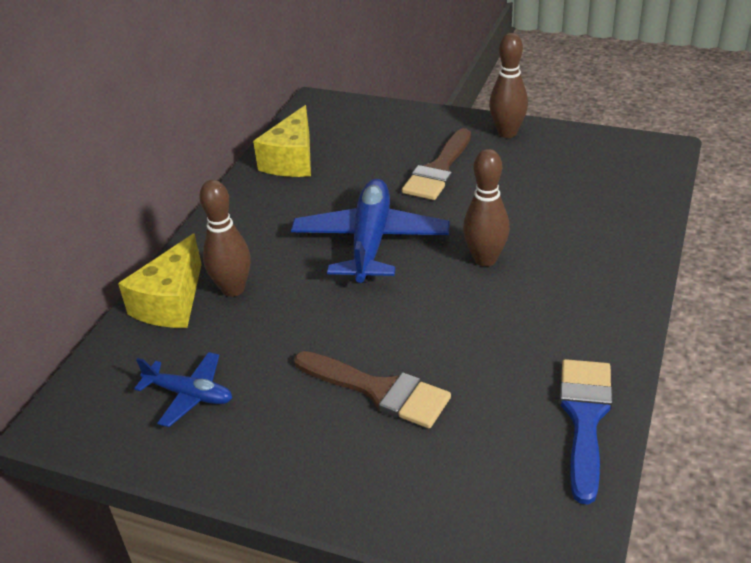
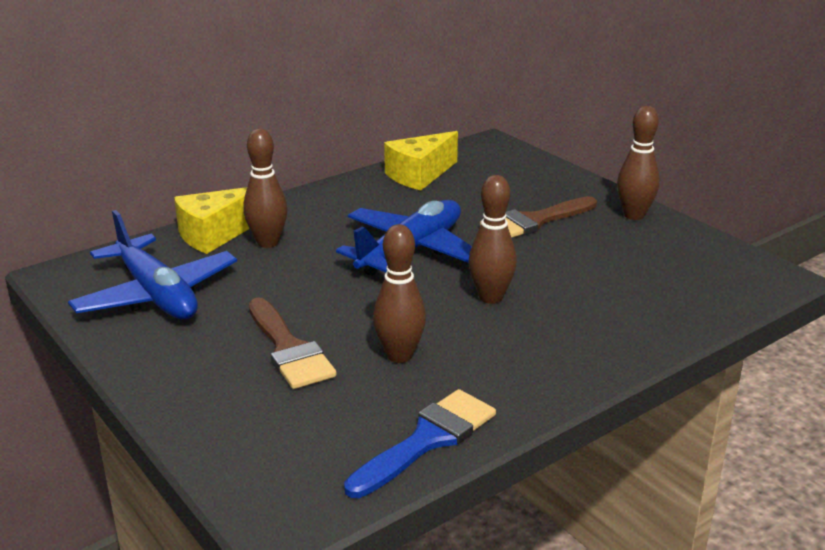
camera: 30 degrees right, 10 degrees down
blue plane [134,352,232,427] -> blue plane [68,210,237,319], size x1.84
none -> brown bowling pin [373,224,426,363]

